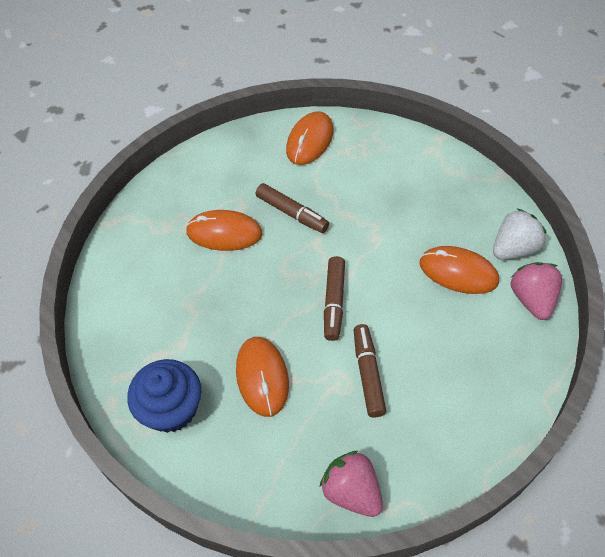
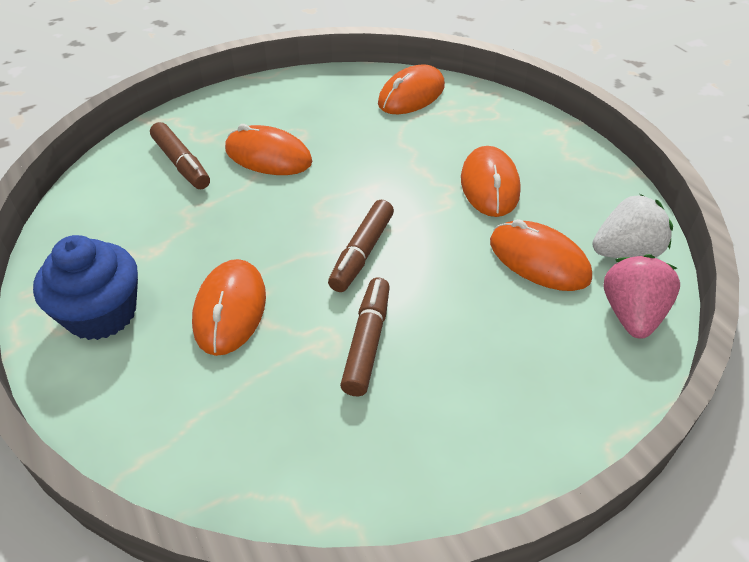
camera: 15 degrees right, 10 degrees down
brown marker [256,183,329,233] -> brown marker moved to [150,122,210,189]
pink strawberry [320,451,383,517] -> none
none -> orange mouse [461,146,521,217]

